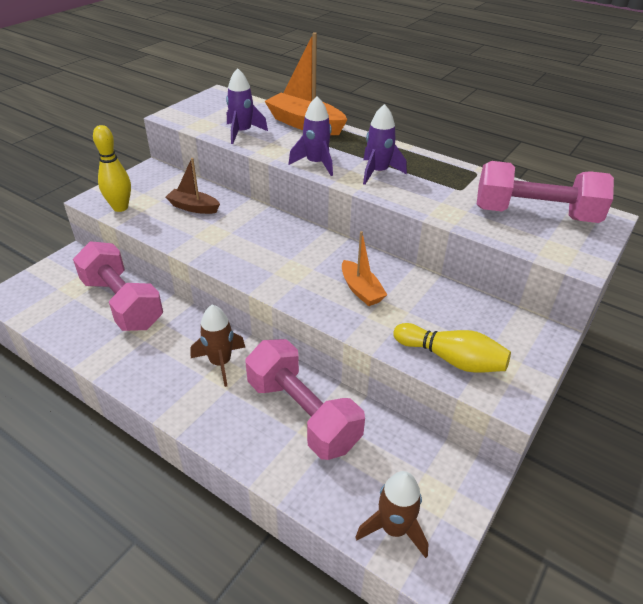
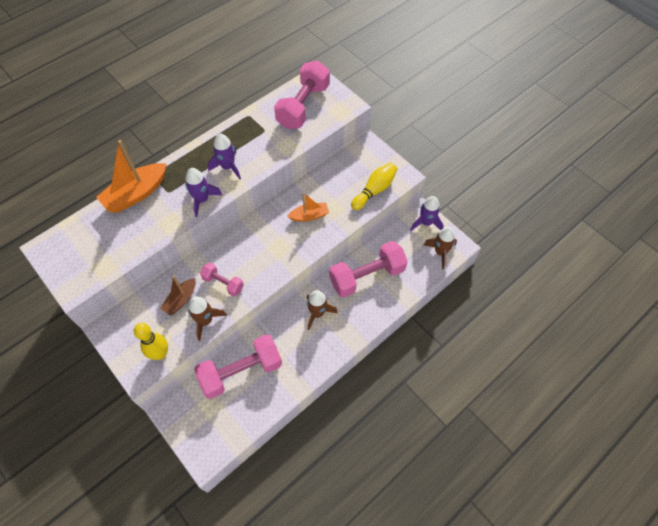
camera: 75 degrees left, 20 degrees up
purple rocket [226,68,268,144] -> purple rocket moved to [411,196,444,231]
none -> brown rocket [188,297,227,341]
none -> pink dumbbell [200,263,244,296]

